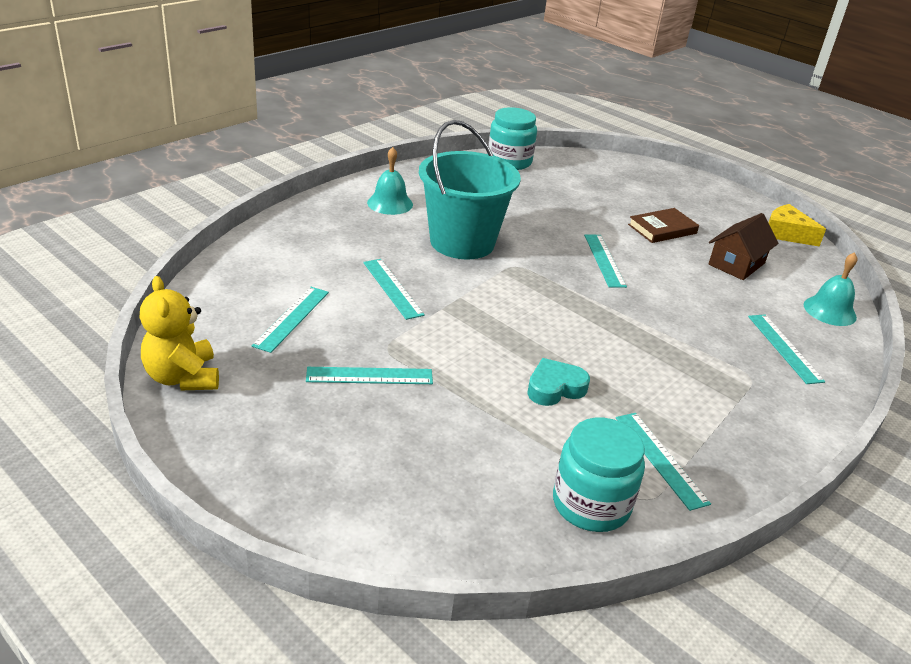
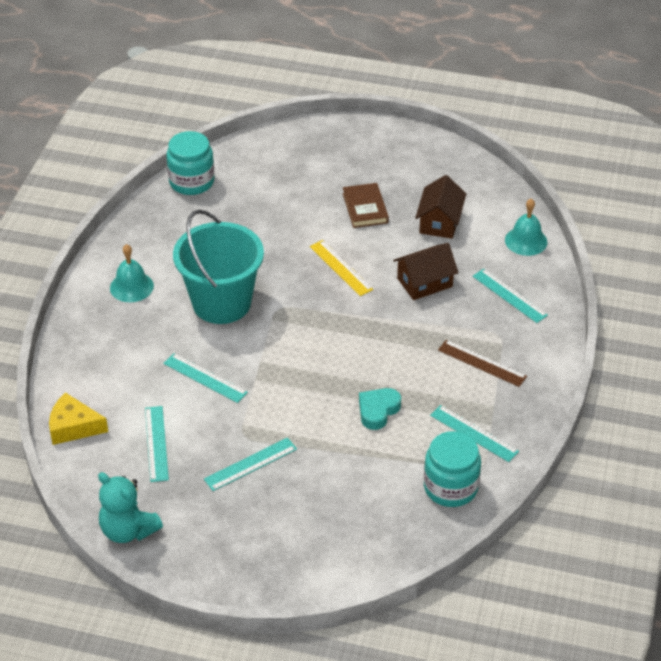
camera: 25 degrees left, 10 degrees up
yellow teddy bear [140,276,219,390] -> turquoise teddy bear [98,472,163,543]
turquoise ruler [584,234,627,288] -> yellow ruler [310,240,373,296]
brown book [628,208,699,243] -> brown book turned 45 degrees counterclockwise [343,183,389,228]
yellow cheese [768,204,826,246] -> yellow cheese moved to [49,392,108,445]
none -> brown house [393,243,459,300]
none -> brown ruler [438,340,527,387]

